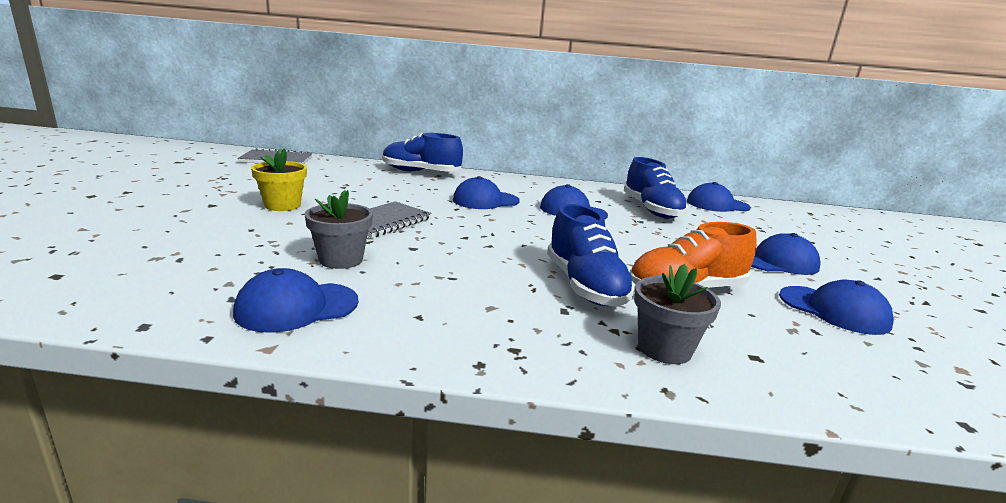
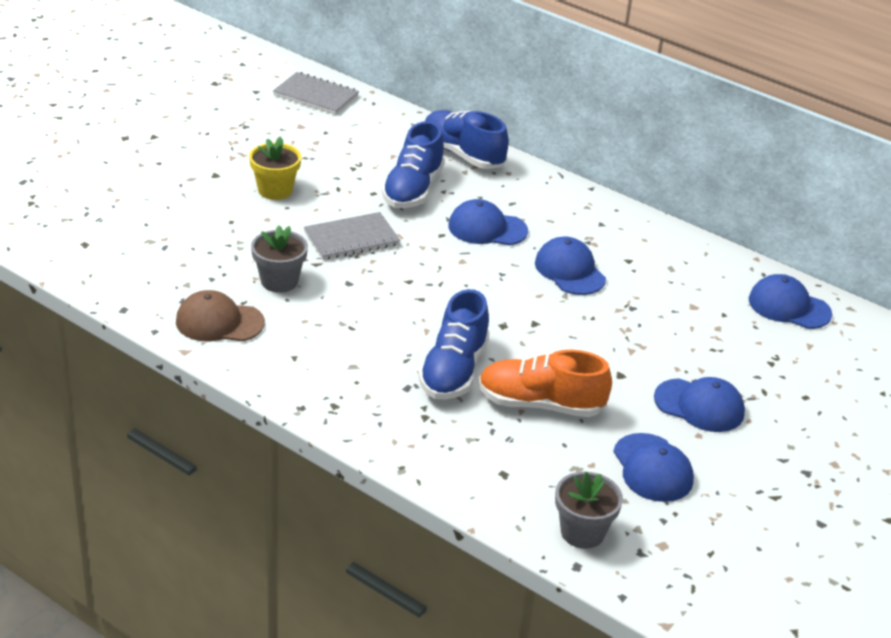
camera: 30 degrees right, 15 degrees up
blue cap [233,268,359,333] -> brown cap [176,290,265,341]
blue shoe [624,157,688,218] -> blue shoe moved to [382,121,445,208]
grey flower pot [634,264,721,364] -> grey flower pot moved to [555,472,623,549]

